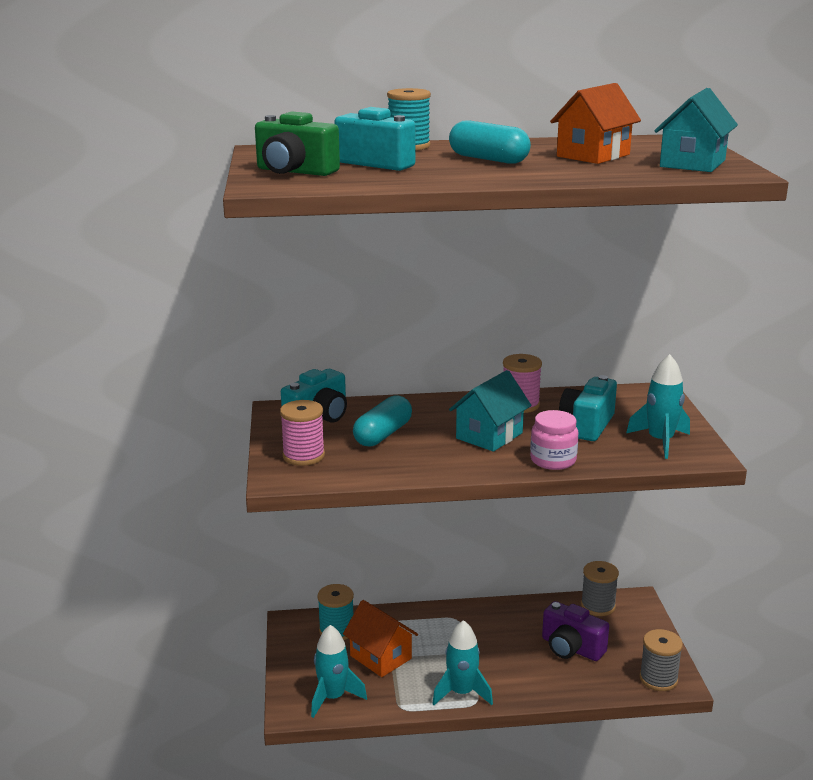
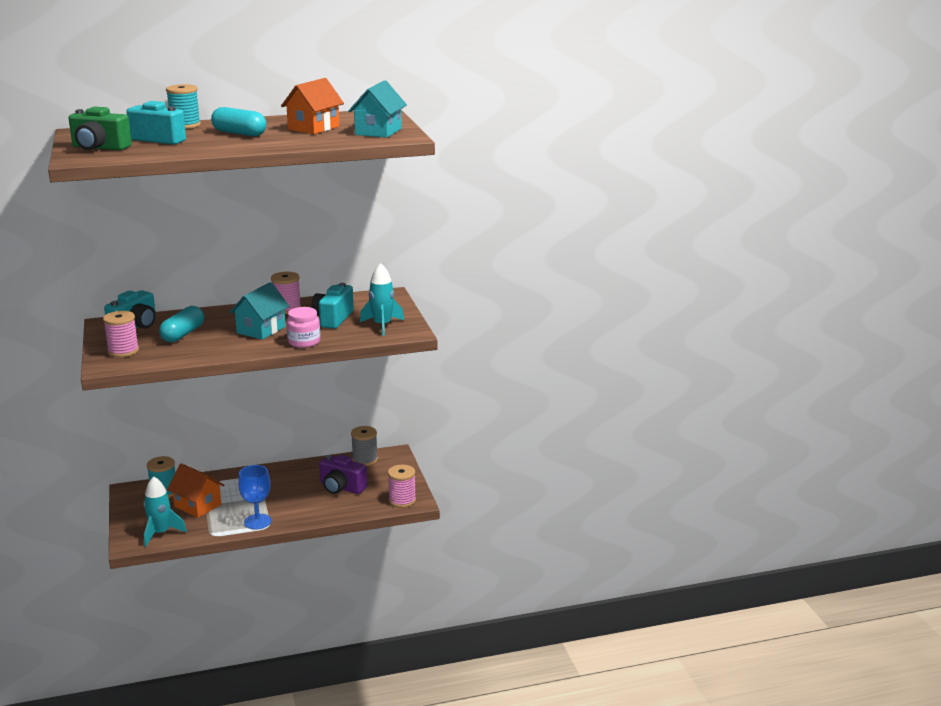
camera: 10 degrees left, 0 degrees up
turquoise rocket [432,620,493,705] -> blue goblet [238,465,272,529]
grey spool [639,629,683,691] -> pink spool [388,465,416,508]

